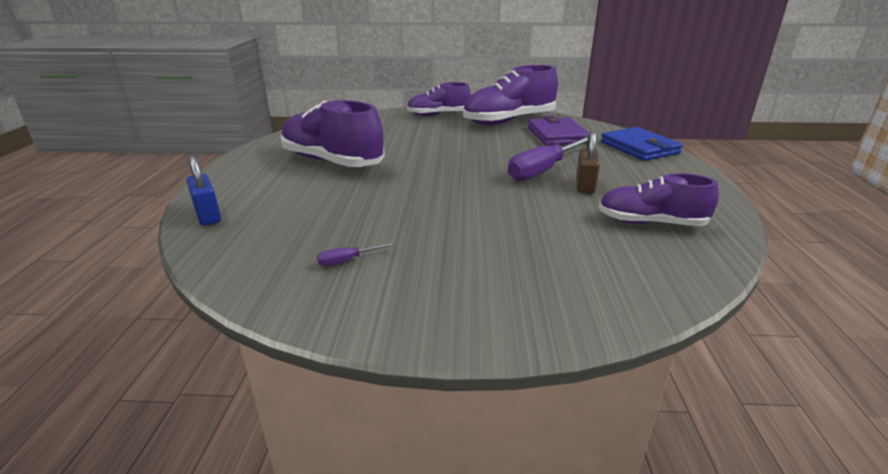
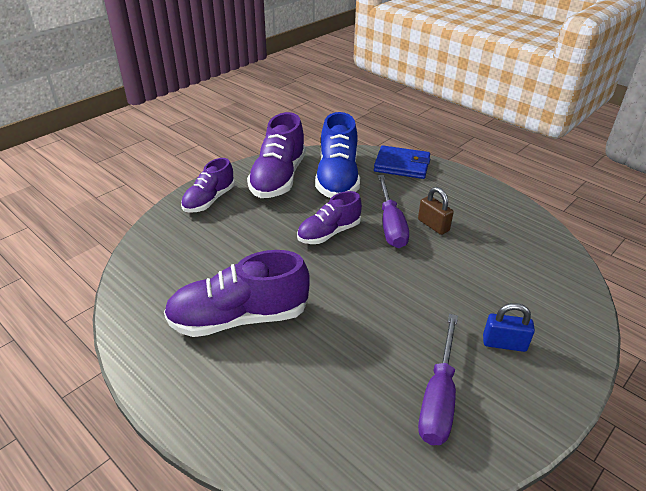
camera: 50 degrees left, 10 degrees up
blue padlock [186,156,221,226] -> blue padlock moved to [483,303,535,352]
purple screwdriver [317,242,396,266] -> purple screwdriver [418,314,458,445], size x2.41
purple wallet [528,116,589,146] -> blue shoe [315,112,360,198]
purple shoe [598,173,719,226] -> purple shoe moved to [297,191,362,244]

